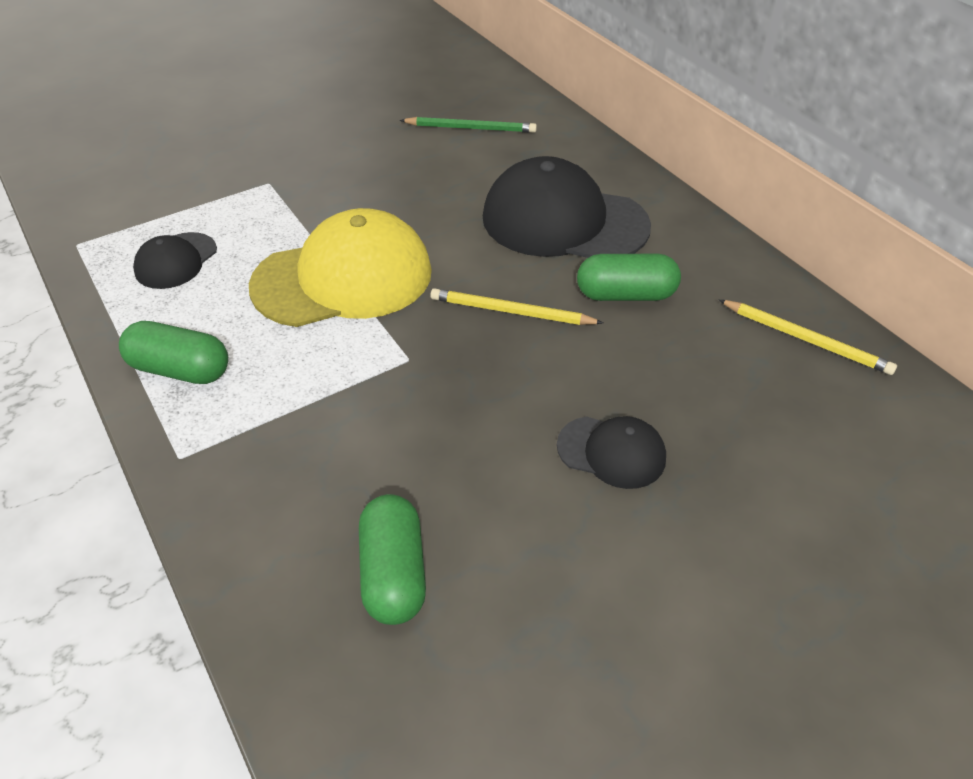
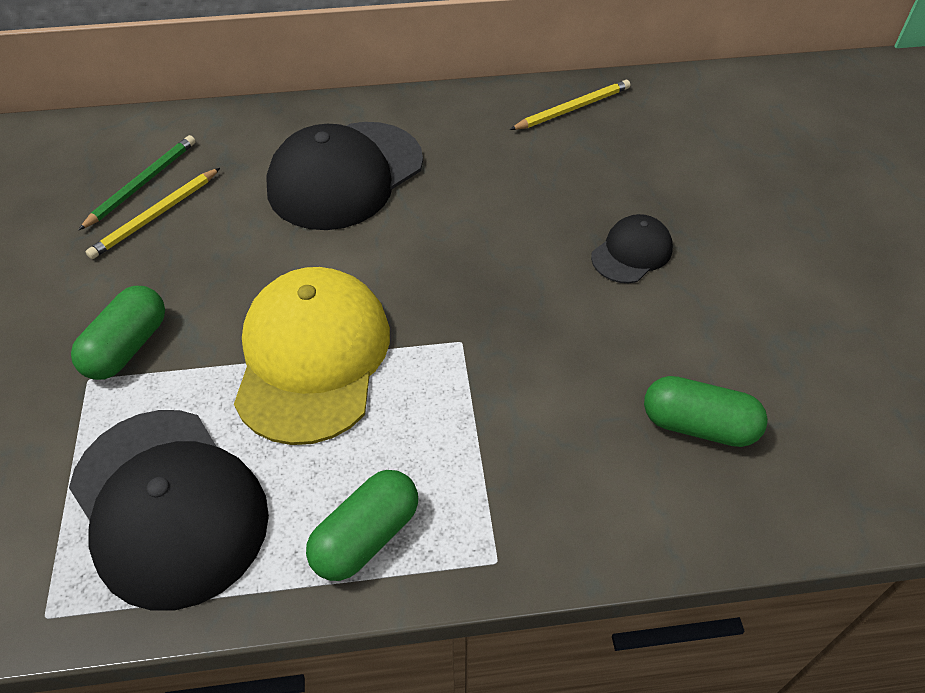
camera: 65 degrees left, 5 degrees up
black cap [133,232,217,289] -> black cap [69,410,269,611], size x2.01
yellow pencil [430,288,603,325] -> yellow pencil moved to [86,168,220,259]
green capsule [577,254,681,301] -> green capsule moved to [71,286,165,380]

